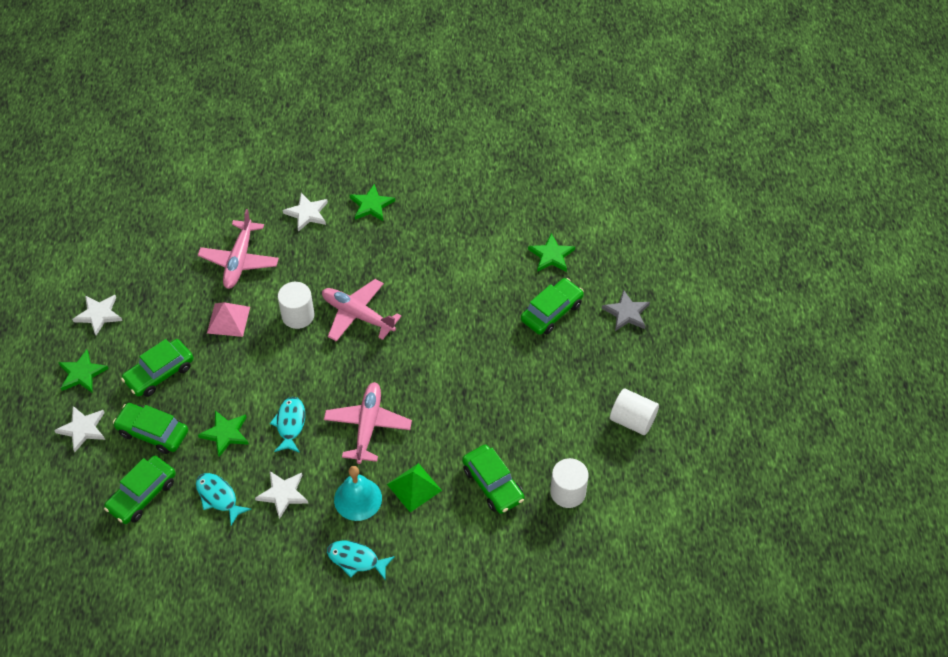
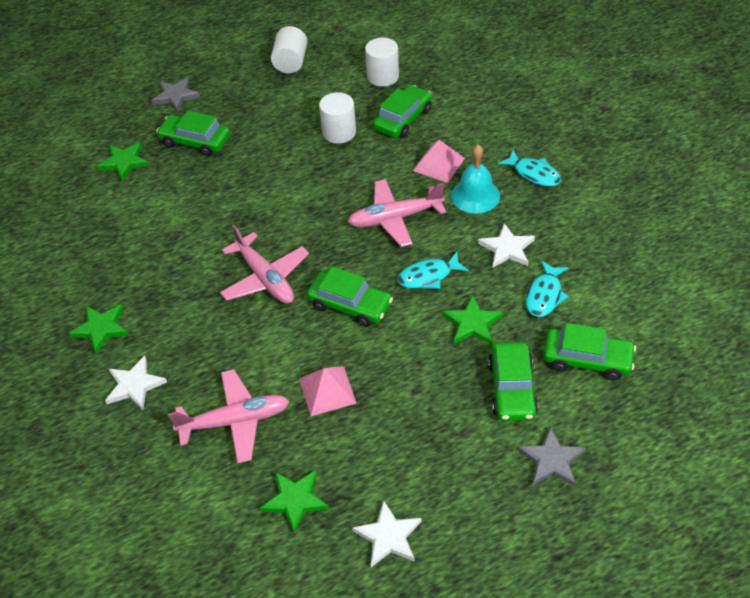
camera: 110 degrees left, 5 degrees down
white star [54,406,105,452] -> grey star [518,427,586,487]
green star [58,350,109,393] -> green star moved to [260,470,329,533]
green car [121,339,194,397] -> green car moved to [307,267,393,327]
white cylinder [278,282,315,329] -> white cylinder moved to [319,92,356,144]
pink plane [322,279,402,342] -> pink plane turned 45 degrees counterclockwise [220,225,309,304]
turquoise fish [327,540,395,579] -> turquoise fish turned 45 degrees counterclockwise [498,150,561,187]
green pyramid [387,463,442,512] -> pink pyramid [413,140,465,183]

